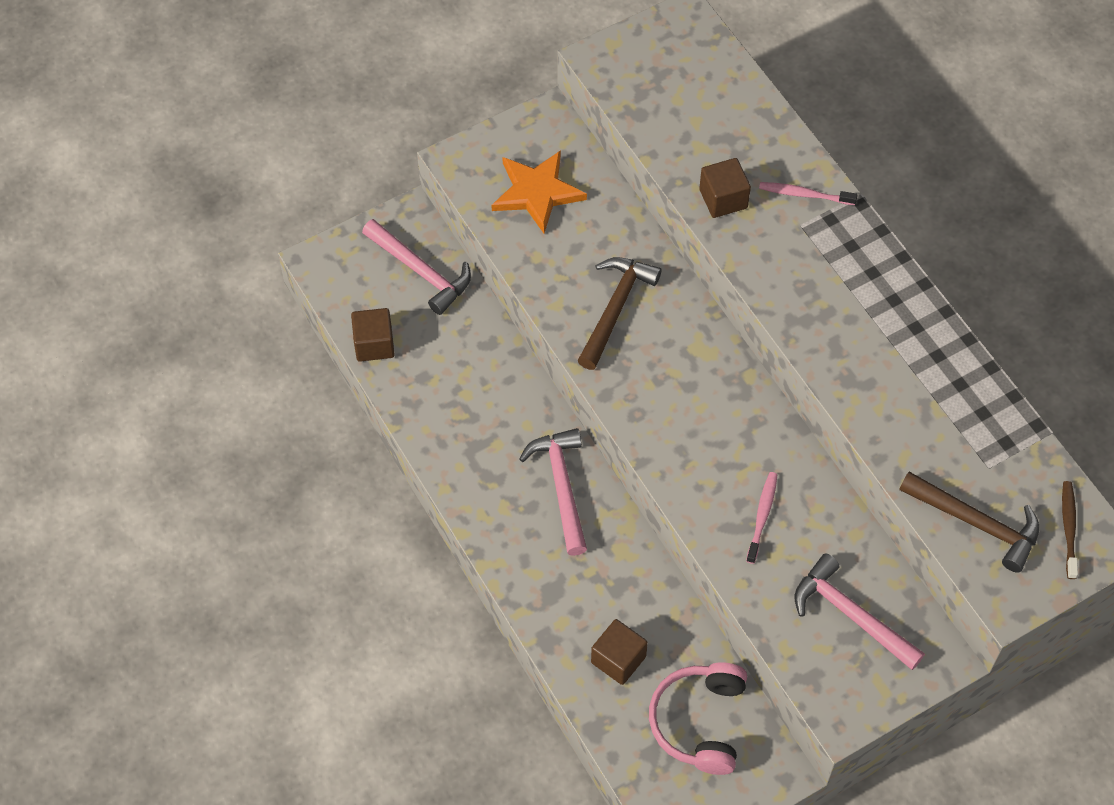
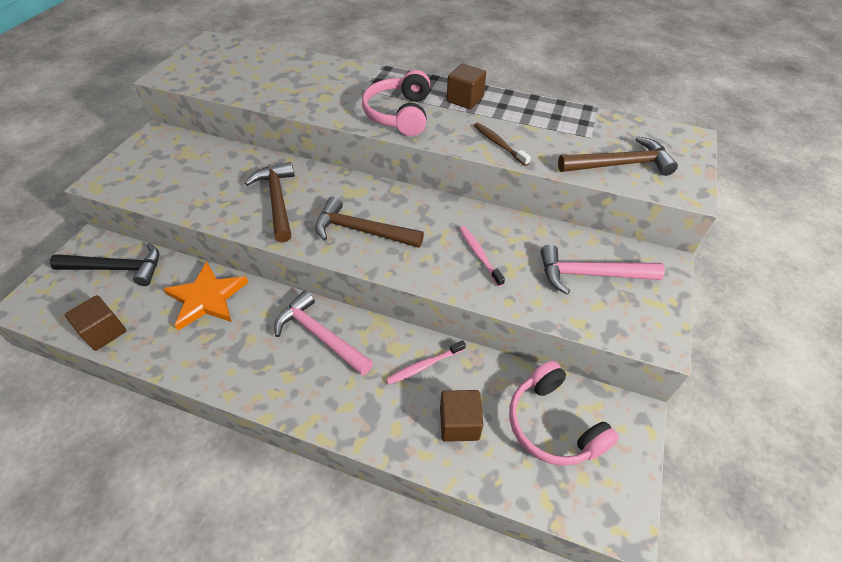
camera: 40 degrees left, 10 degrees down
pink hammer [362,219,471,315] -> black hammer [50,243,159,286]
orange star [491,150,587,233] -> orange star moved to [163,262,248,330]
brown cube [699,158,751,218] -> brown cube moved to [447,64,486,109]
pink toothbrush [759,182,857,205] -> pink toothbrush moved to [386,340,466,385]
brown toothbrush [1062,481,1078,579] -> brown toothbrush moved to [474,123,531,166]
none -> brown hammer [315,197,424,248]
none -> pink headphones [362,70,430,136]

